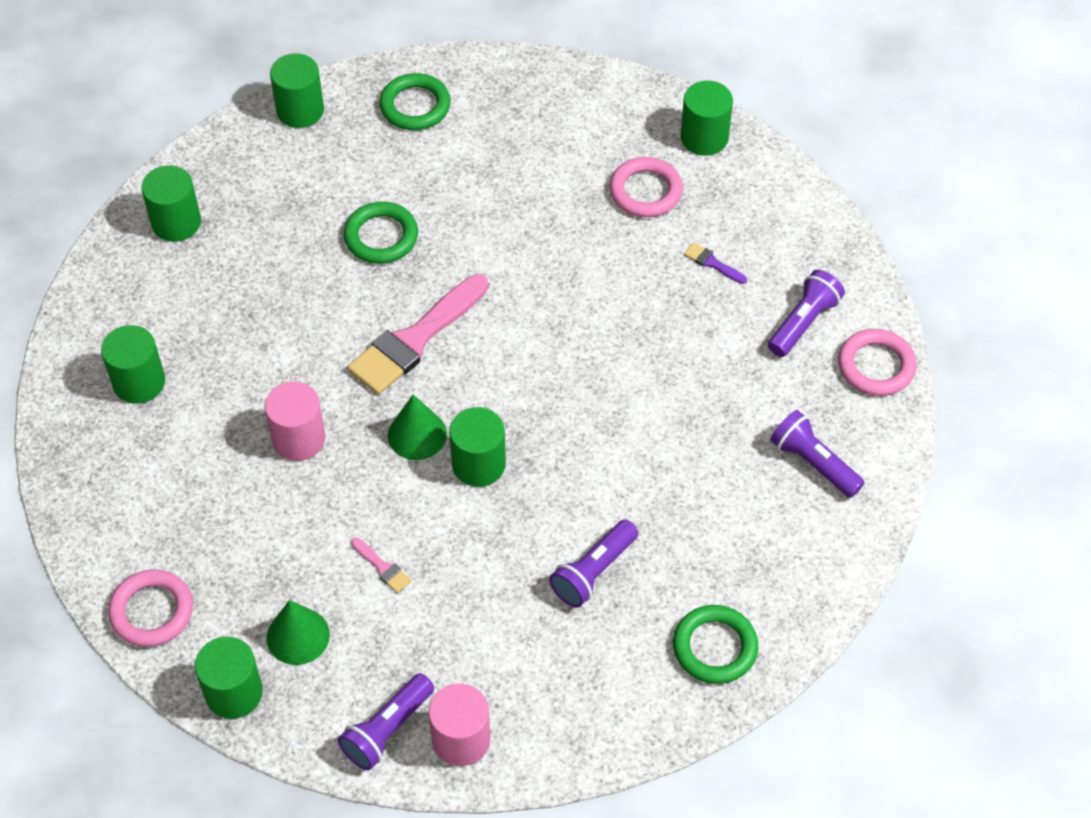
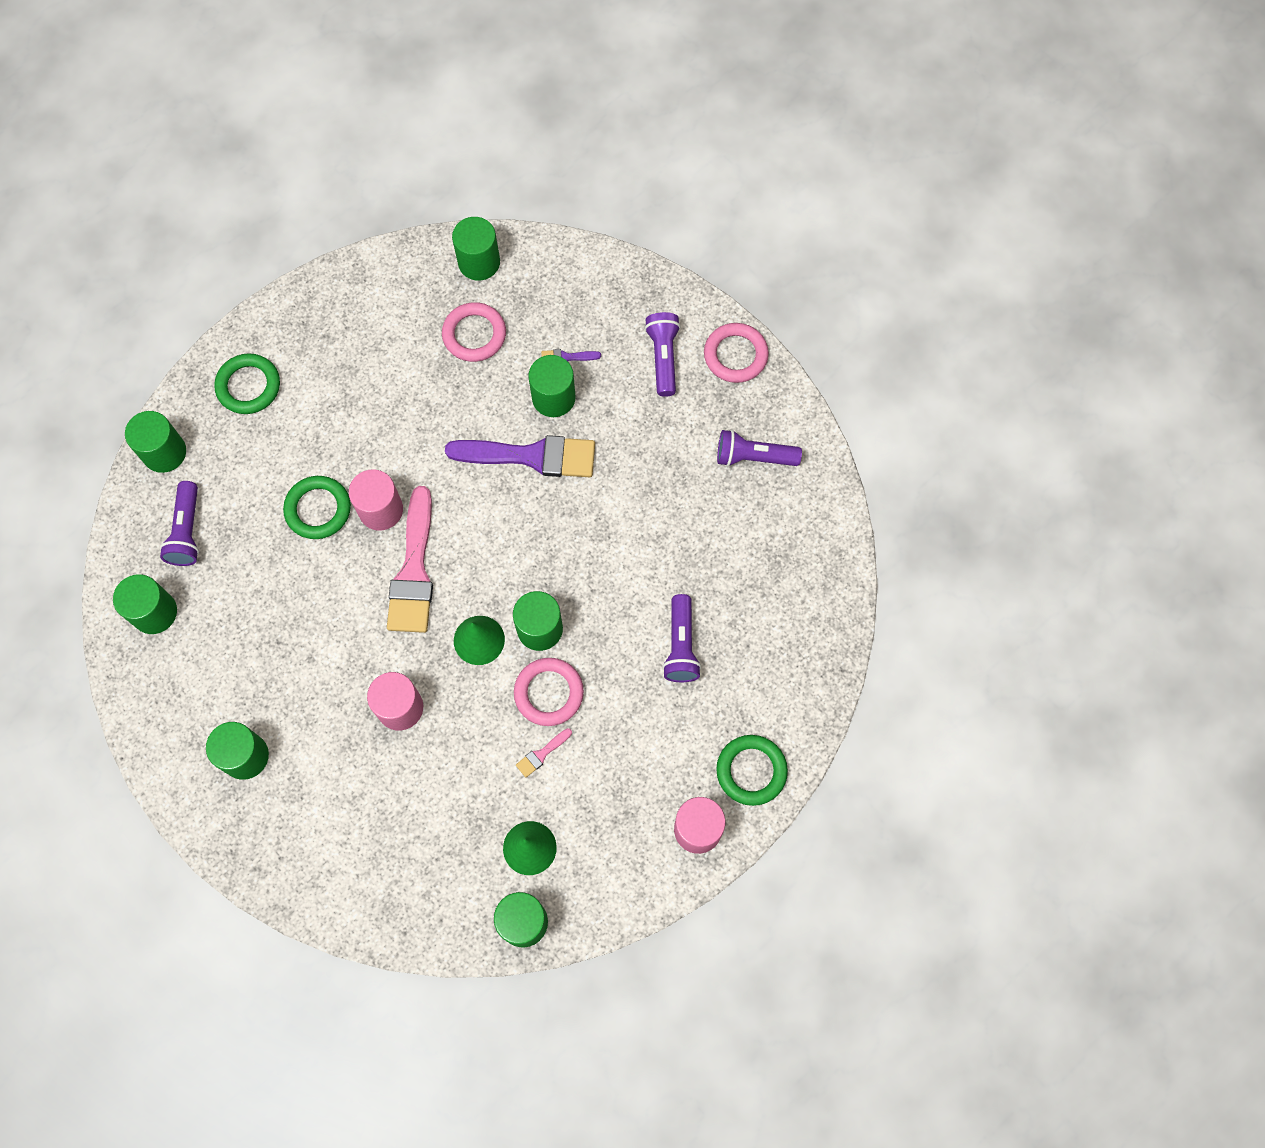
camera: 40 degrees left, 15 degrees up
pink ring [108,569,193,647] -> pink ring moved to [514,658,584,726]
purple flashlight [338,673,434,770] -> purple flashlight moved to [160,481,199,566]
pink brush [351,538,411,593] -> pink brush turned 135 degrees clockwise [516,728,572,777]
green ring [673,605,758,684] -> green ring moved to [716,735,788,806]
none -> pink cylinder [349,469,403,531]
none -> purple brush [445,435,595,477]
none -> green cylinder [528,355,576,417]

